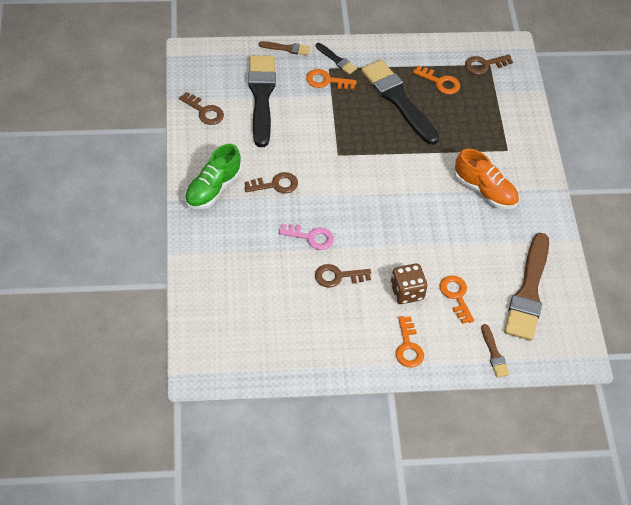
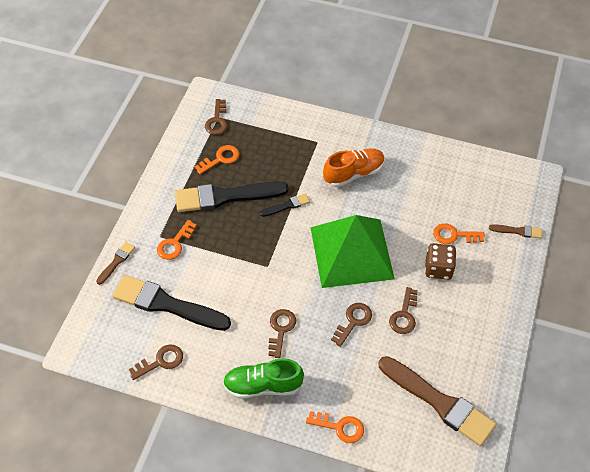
camera: 65 degrees left, 0 degrees up
green shoe [185,144,241,209] -> green shoe turned 120 degrees clockwise [223,358,304,398]
pink key [279,224,334,250] -> brown key [331,303,372,347]
black brush [316,43,357,75] -> black brush moved to [260,193,310,217]
orange key [396,316,424,367] -> orange key moved to [306,411,364,443]
brown brush [504,233,549,341] -> brown brush moved to [379,356,497,446]
none -> green pyramid [310,215,395,288]

